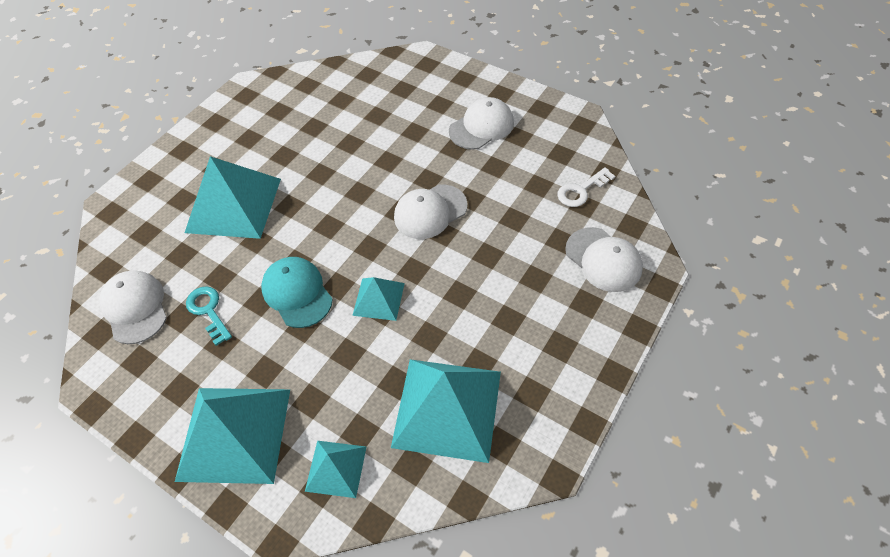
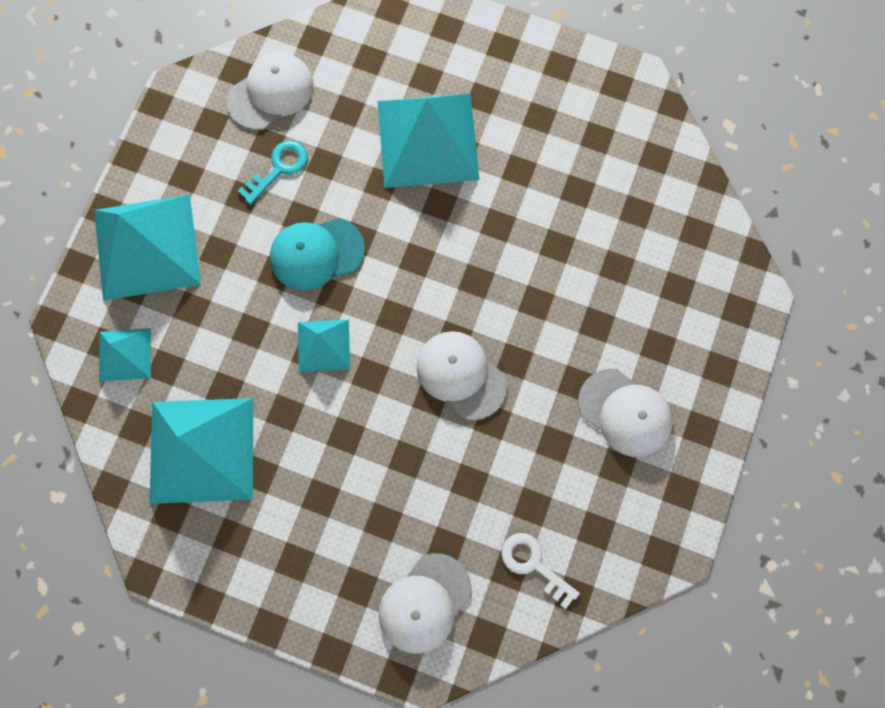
camera: 75 degrees right, 20 degrees up
turquoise cap [261,257,333,328] -> turquoise cap turned 150 degrees counterclockwise [270,218,365,291]

